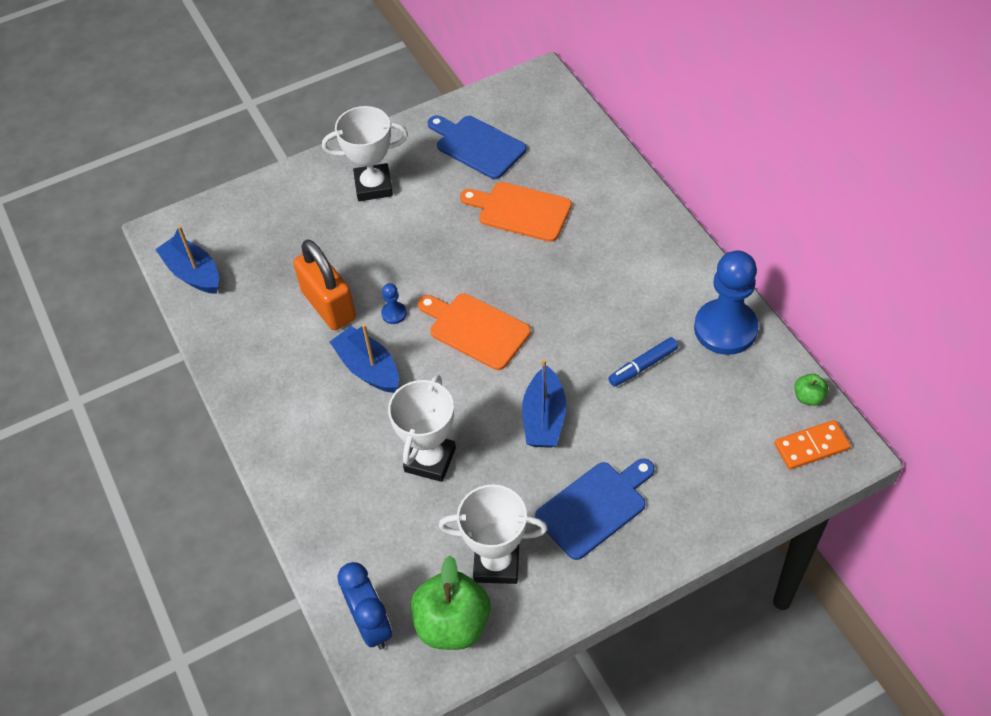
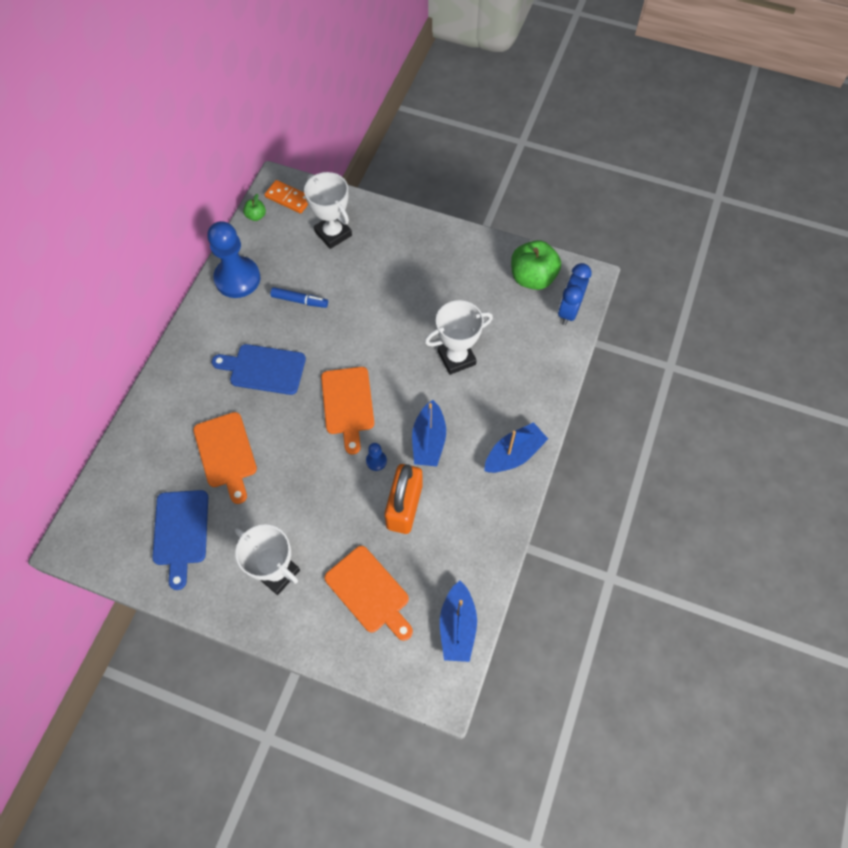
camera: 135 degrees left, 10 degrees up
white trophy [439,484,548,584] -> white trophy moved to [304,172,352,249]
blue boat [522,359,566,448] -> blue boat moved to [484,422,548,473]
blue cutting board [535,459,655,560] -> blue cutting board moved to [211,344,306,395]
none -> orange cutting board [324,546,413,641]

